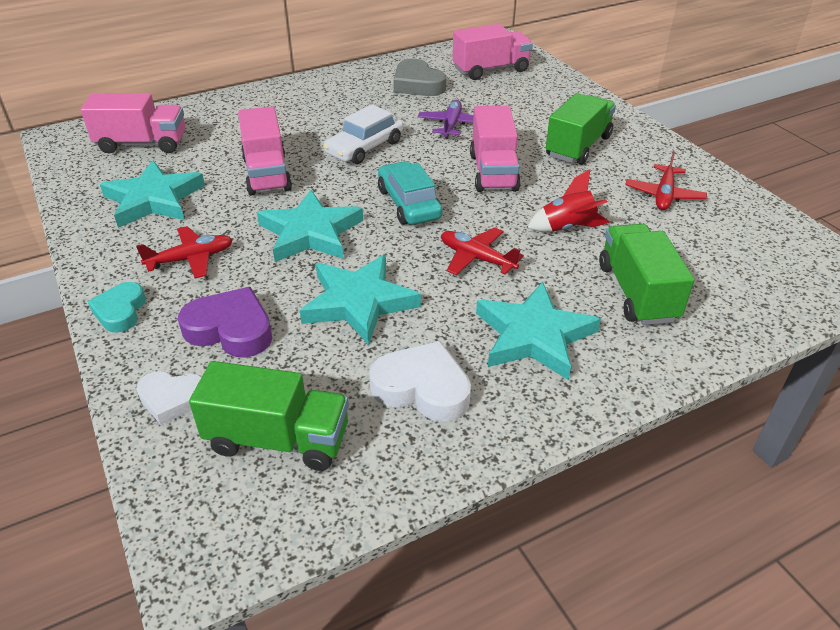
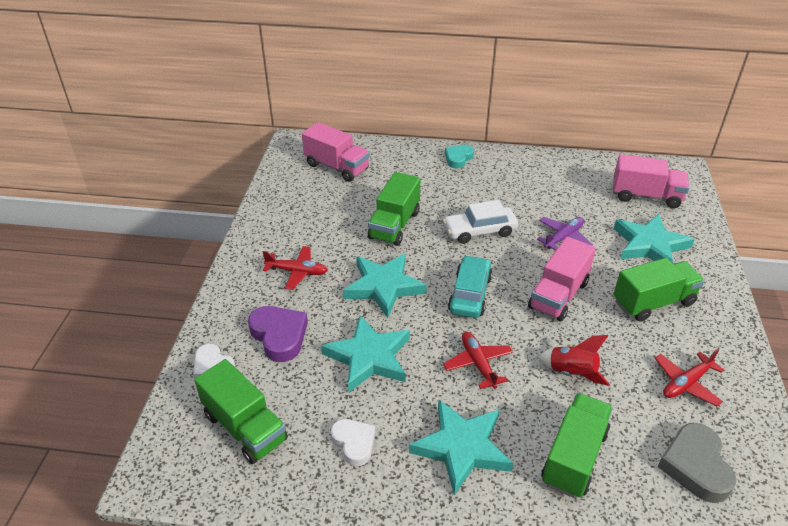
camera: 35 degrees right, 0 degrees up
turquoise heart [88,282,146,333] -> turquoise heart moved to [445,145,474,168]
turquoise star [100,160,205,228] -> turquoise star moved to [614,214,695,263]
pink truck [238,106,292,196] -> green truck [368,172,420,246]
white heart [369,341,471,422] -> white heart [331,419,375,466], size x0.66
grey heart [393,59,446,96] -> grey heart moved to [658,423,736,503]

